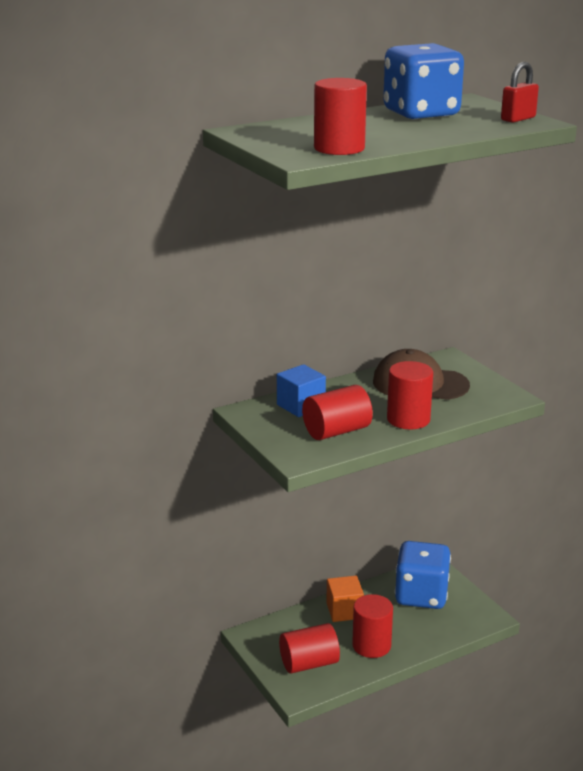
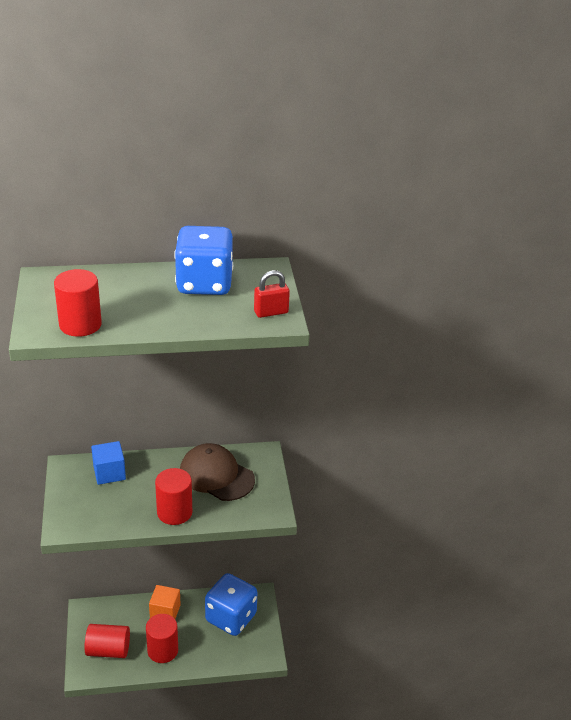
camera: 20 degrees right, 10 degrees up
red cylinder [302,385,373,440] -> none

